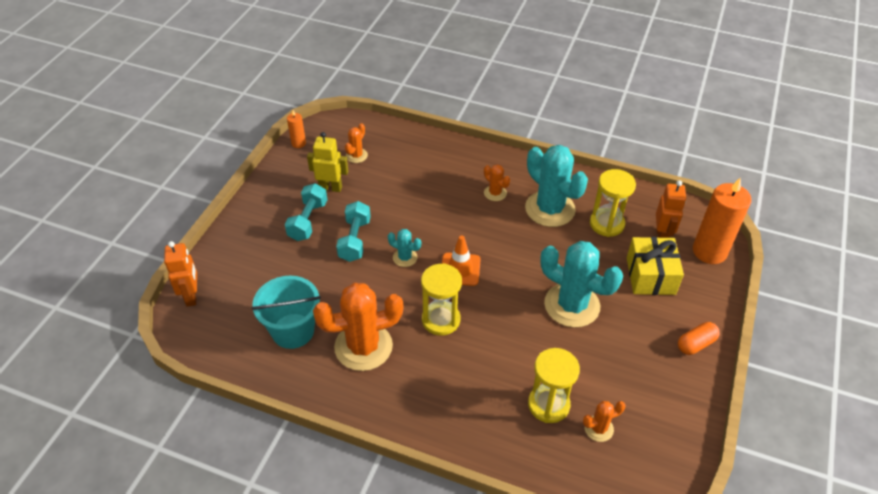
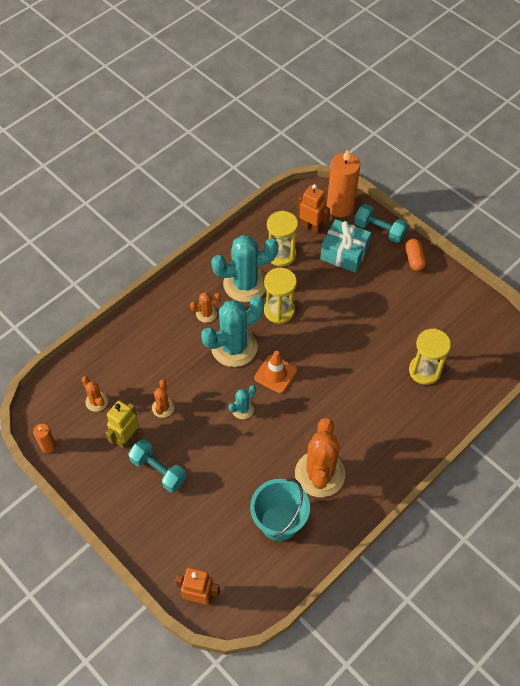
camera: 65 degrees left, 10 degrees up
turquoise dumbbell [336,201,371,262] -> turquoise dumbbell moved to [354,204,408,243]
yellow hourglass [421,263,462,336] -> yellow hourglass moved to [264,268,297,324]
turquoise cactus [540,241,623,328] -> turquoise cactus moved to [201,296,264,367]
orange cactus [583,401,626,442] -> orange cactus moved to [152,380,175,418]
yellow gift [627,237,684,295] -> turquoise gift [320,219,371,273]

